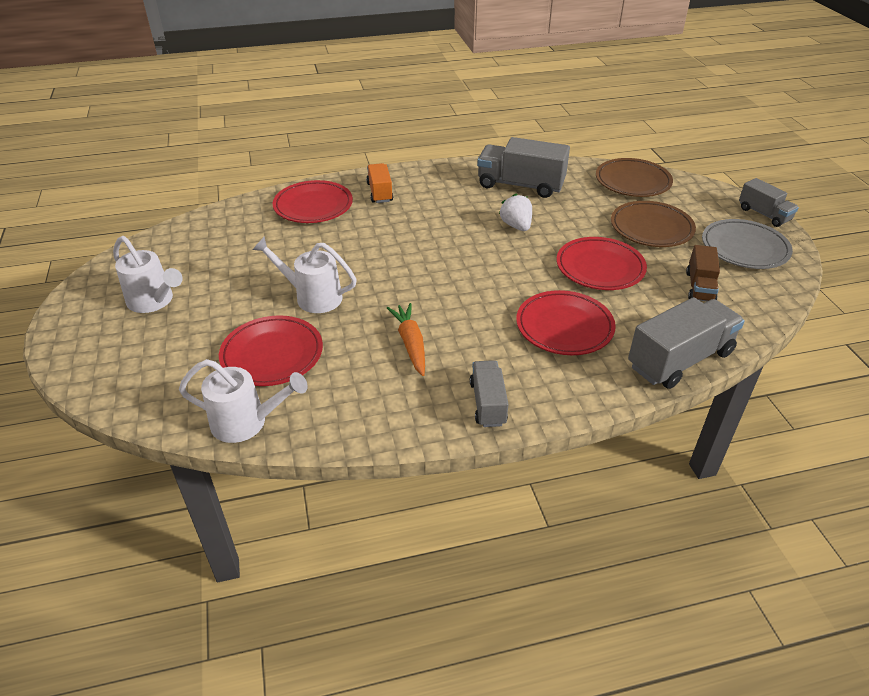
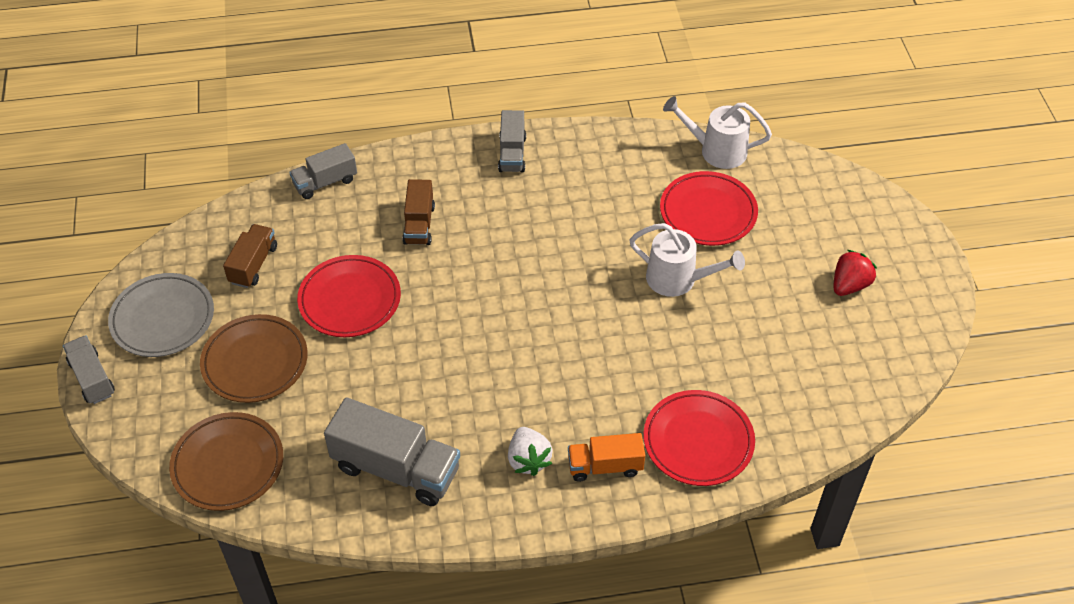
camera: 175 degrees left, 10 degrees up
white watering can [113,236,183,313] -> red strawberry [834,250,877,296]
orange truck [366,163,393,203] -> orange truck turned 90 degrees clockwise [568,433,645,482]
orange carrot [387,303,425,376] -> none
white strawberry [499,193,532,231] -> white strawberry moved to [508,427,553,476]
red plate [516,290,616,355] -> brown truck [402,179,435,245]
grey truck [628,297,745,389] -> grey truck [289,143,357,199], size x0.59

